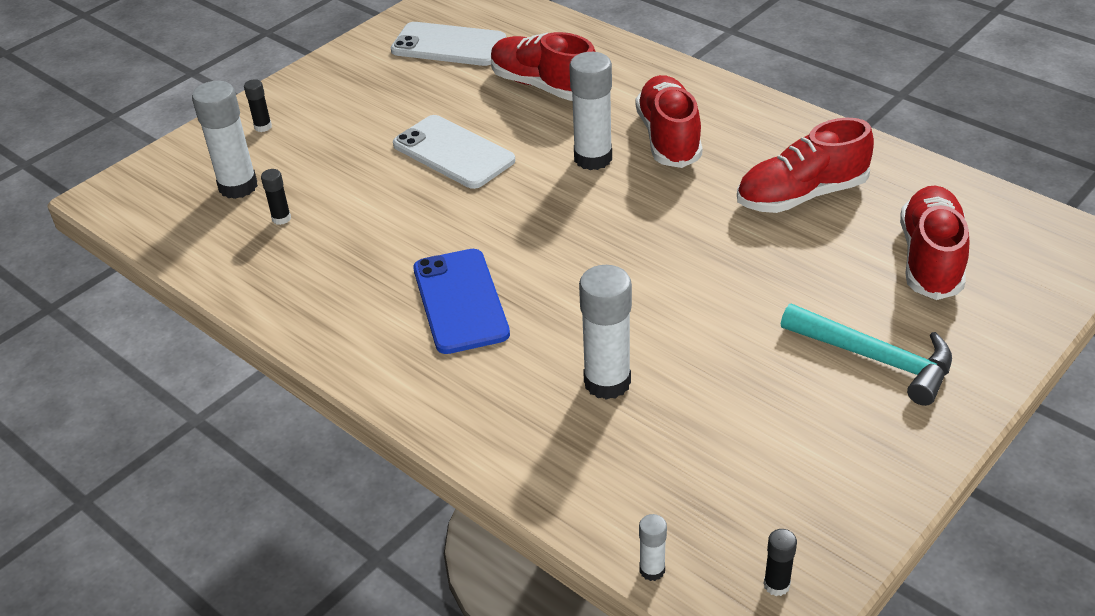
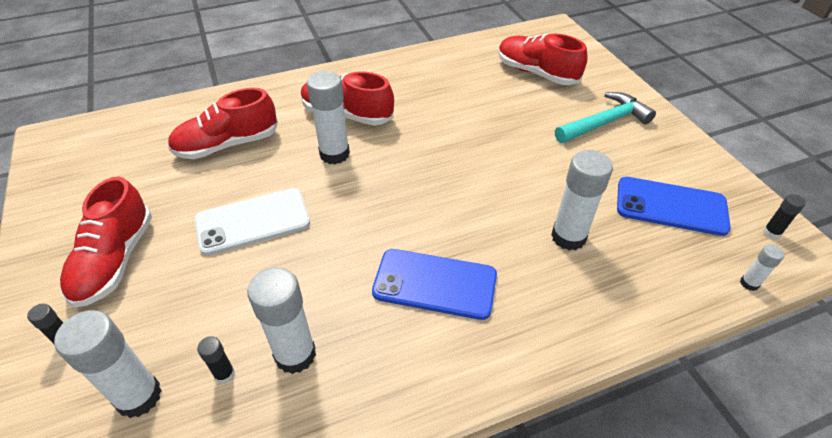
camera: 65 degrees left, 5 degrees up
white phone [391,22,506,66] -> none
red shoe [737,118,874,213] -> red shoe moved to [60,176,152,308]
none -> white glue stick [247,267,316,374]
none -> blue phone [617,177,731,236]

